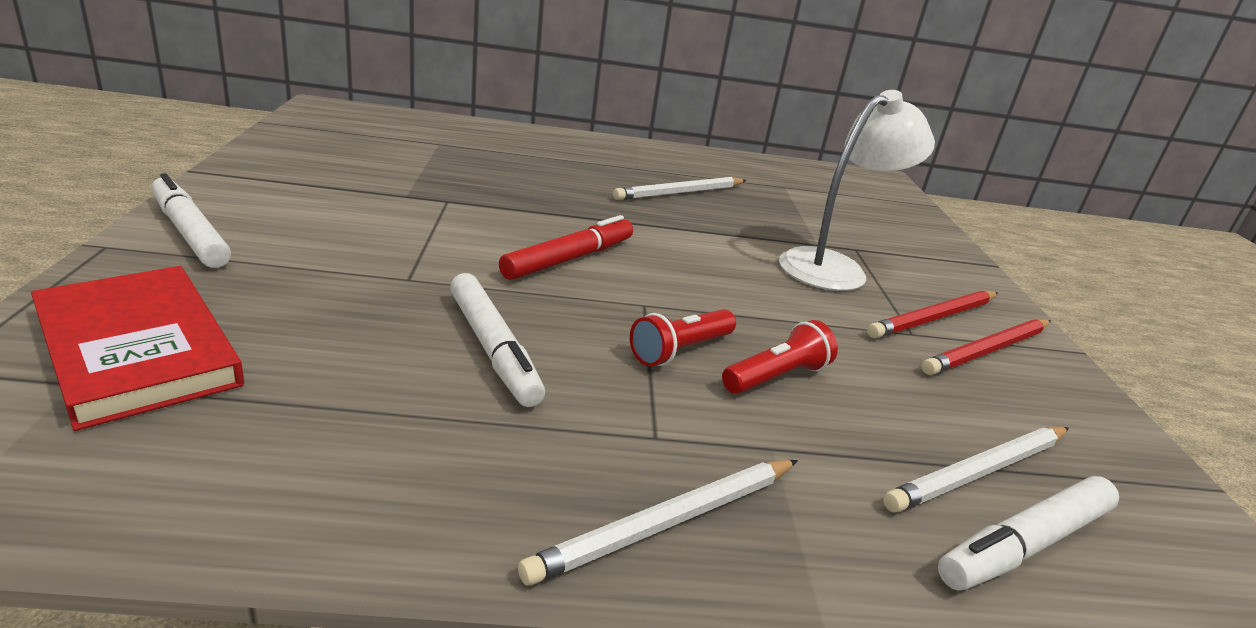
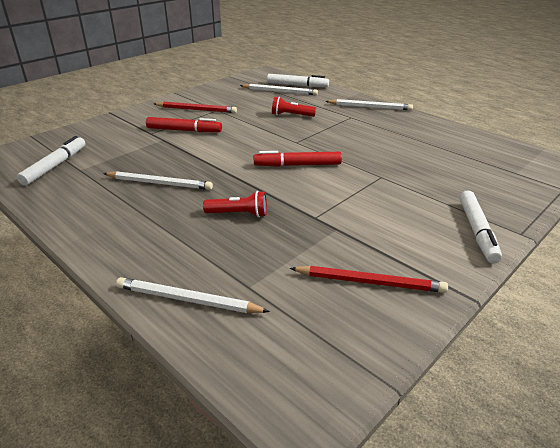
camera: 130 degrees left, 5 degrees up
red book [31,266,244,431] -> none
white marker [450,273,545,407] -> white marker moved to [17,136,85,186]
red flashlight [630,309,736,367] -> red flashlight moved to [203,191,267,217]
white lamp [779,90,935,291] -> red marker [146,117,222,132]
red pencil [921,319,1051,375] -> red pencil moved to [290,266,448,293]
none -> white pencil [116,277,270,313]

